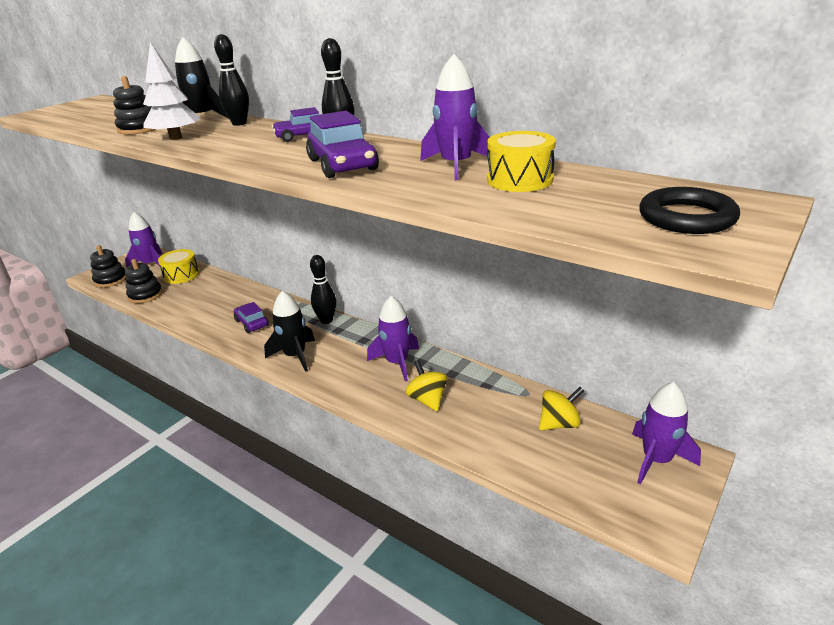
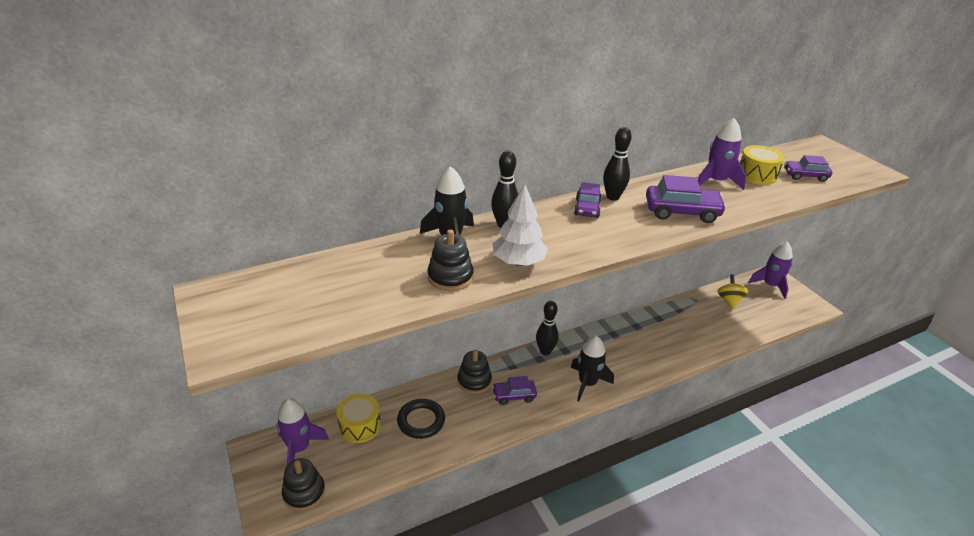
camera: 65 degrees left, 5 degrees up
black stacking toy [125,259,163,303] -> black stacking toy moved to [457,350,492,394]
purple rocket [367,296,419,381] -> none
yellow spinning top [406,360,447,411] -> none
black ring [639,187,740,234] -> black ring moved to [397,399,445,439]
none -> purple car [784,155,833,182]

